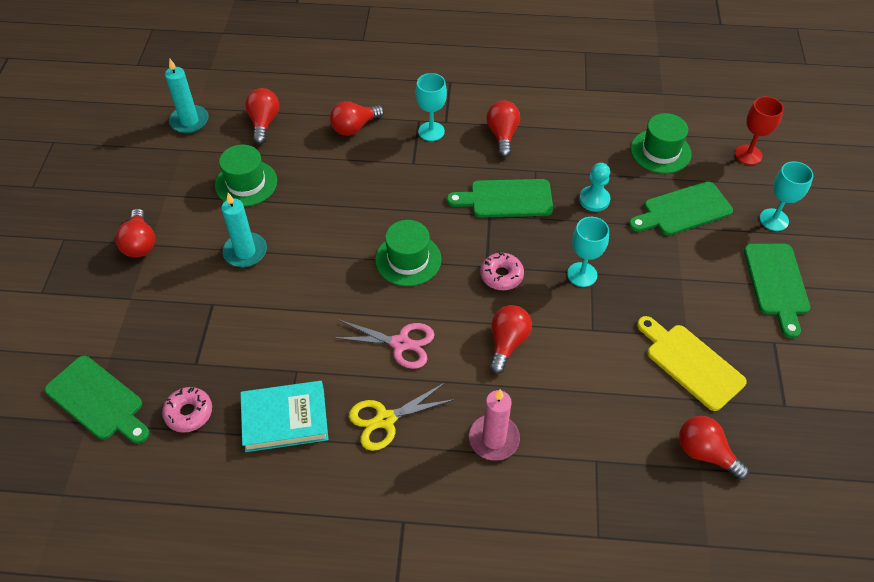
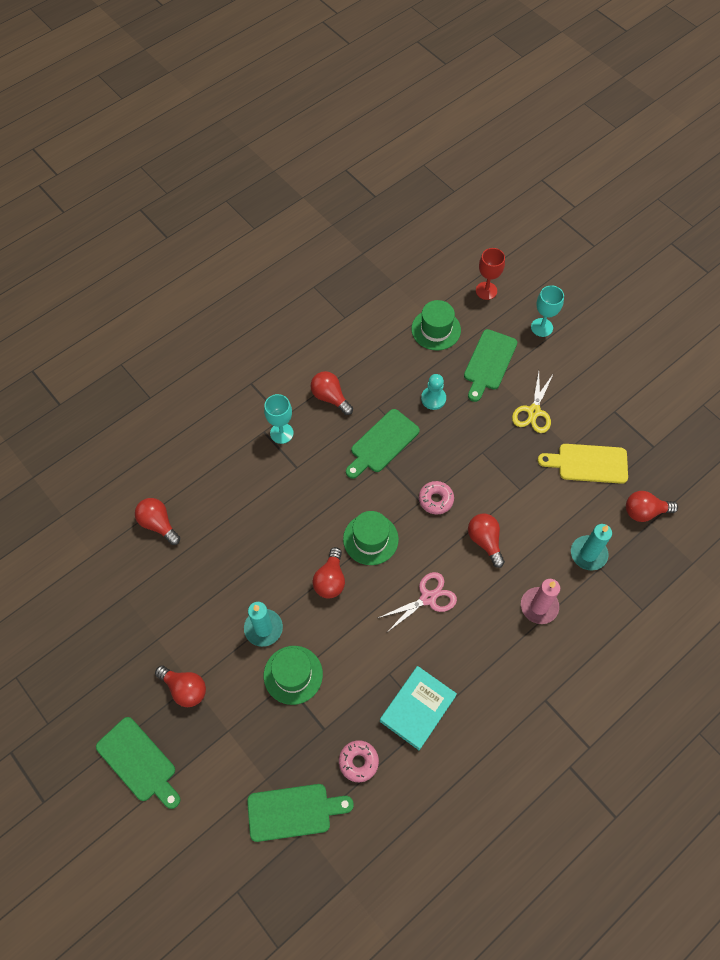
camera: 45 degrees left, 10 degrees up
turquoise candle [165,59,209,133] -> turquoise candle moved to [571,524,612,571]
green hat [215,145,277,207] -> green hat moved to [264,646,323,705]
red light bulb [330,101,384,136] -> red light bulb moved to [312,547,345,599]
yellow scissors [349,383,455,451] -> yellow scissors moved to [512,371,554,433]
turquoise goblet [567,217,609,287] -> none
green cutting board [744,244,810,338] -> green cutting board moved to [96,717,180,809]

